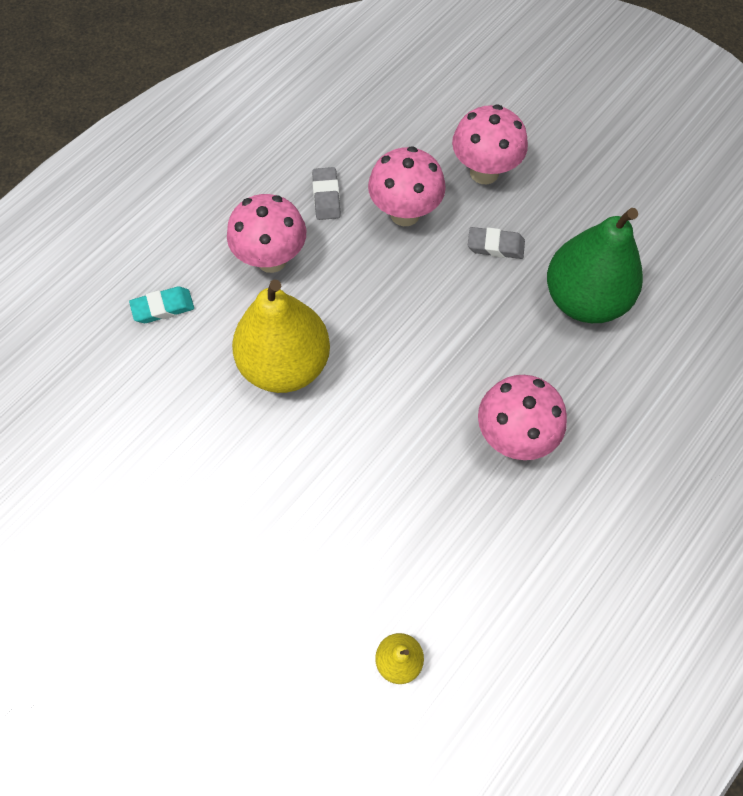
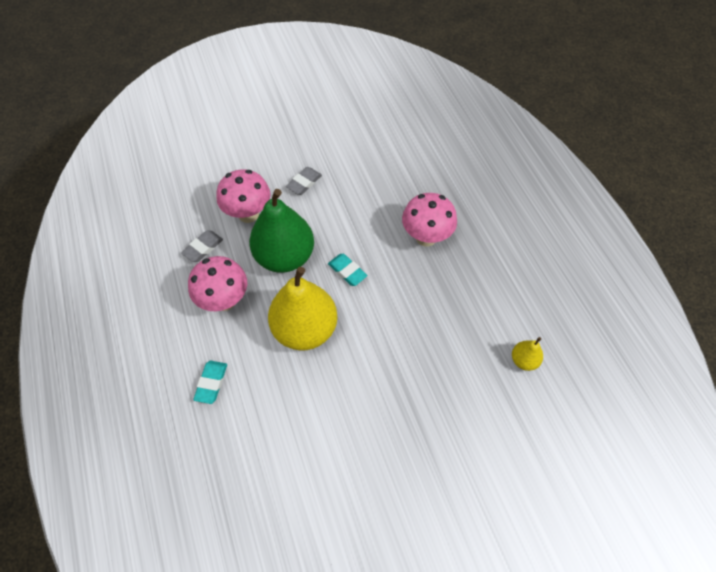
camera: 60 degrees left, 5 degrees down
grey eraser [312,167,341,220] -> grey eraser turned 75 degrees counterclockwise [181,231,223,262]
pink mushroom [452,104,528,184] -> none
green pear [547,208,643,323] -> green pear moved to [249,189,314,273]
none -> turquoise eraser [328,254,367,286]

